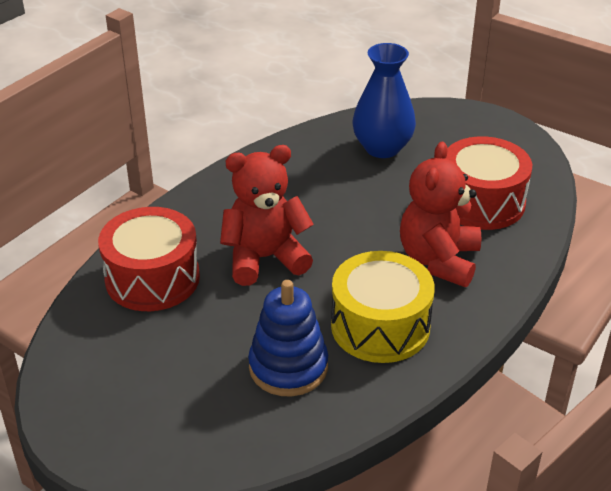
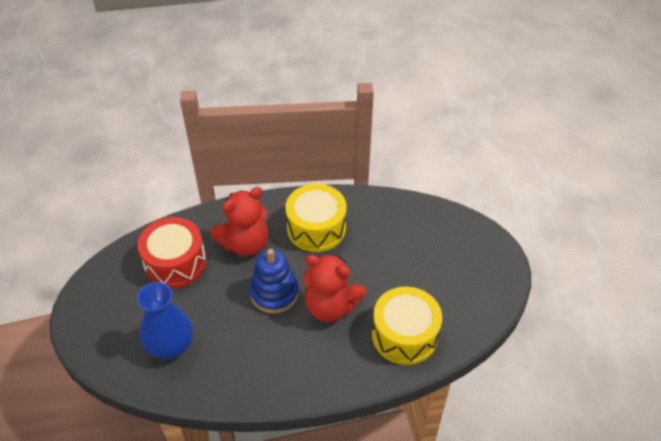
camera: 140 degrees left, 10 degrees up
red drum [98,207,200,311] -> yellow drum [372,287,442,365]
blue stacking toy [248,280,328,396] -> blue stacking toy moved to [250,249,299,313]

